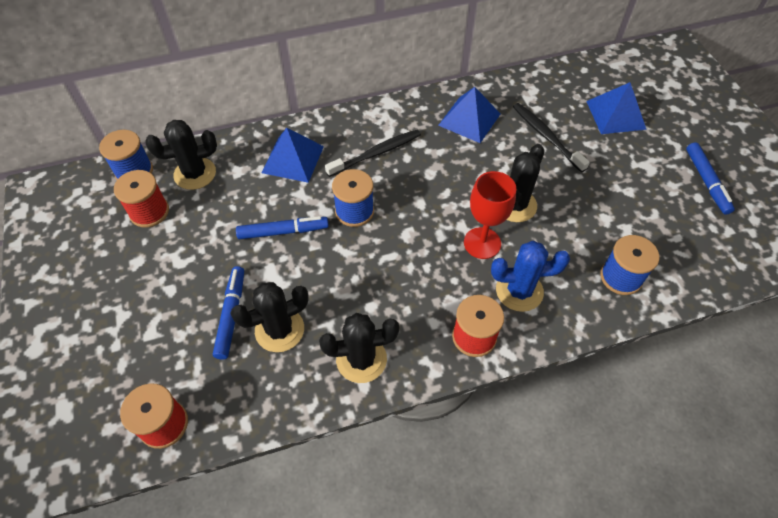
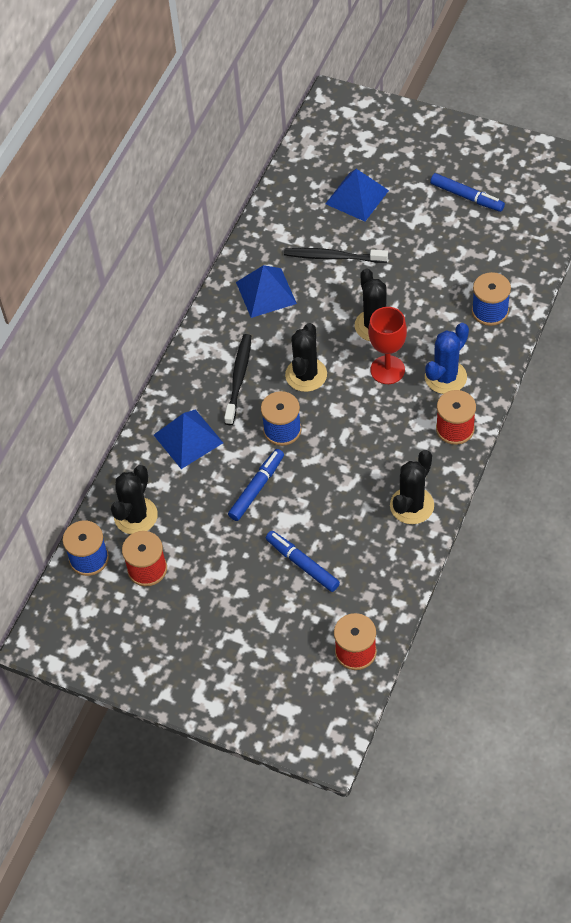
camera: 45 degrees left, 0 degrees up
black cactus [230,282,309,352] -> black cactus moved to [285,323,327,392]

